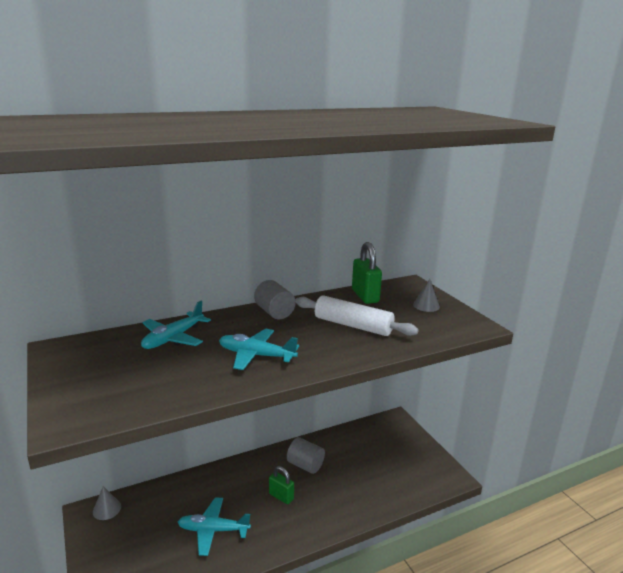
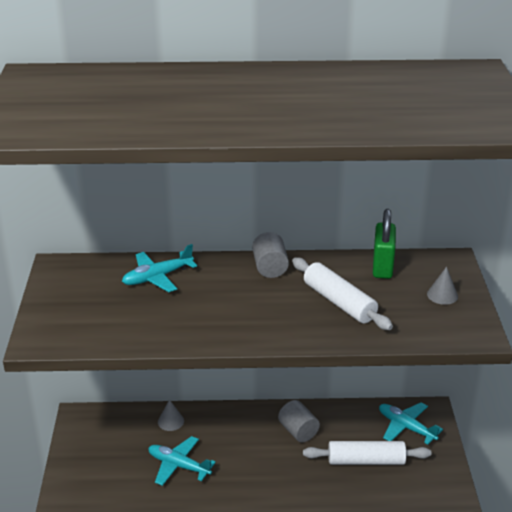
camera: 25 degrees right, 10 degrees up
grey cone [93,486,121,520] -> grey cone moved to [158,399,184,431]
turquoise plane [219,328,299,370] -> turquoise plane moved to [379,403,443,444]
green padlock [269,466,294,504] -> none
none -> white rolling pin [303,441,431,465]

